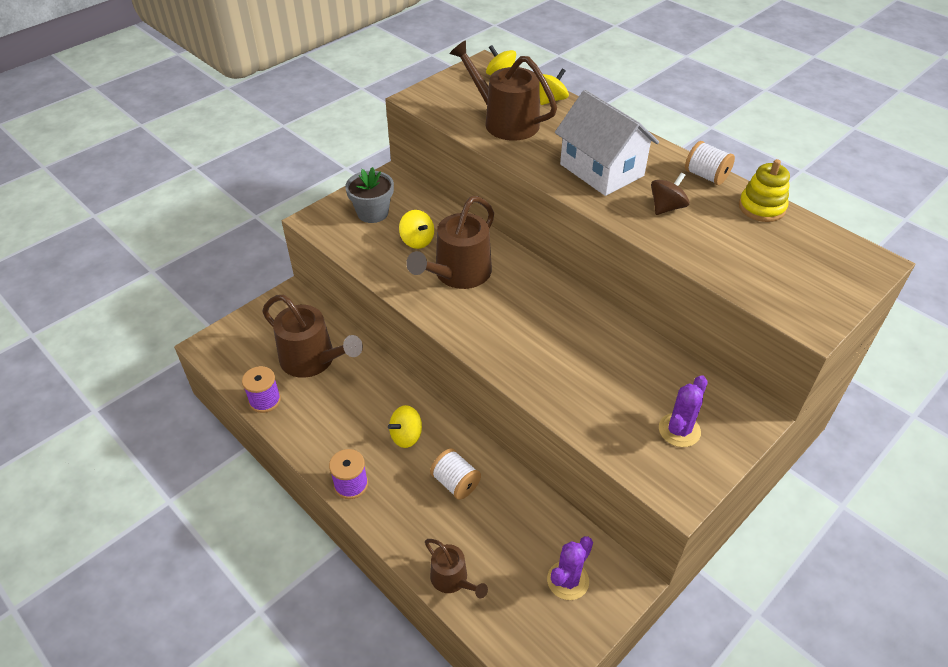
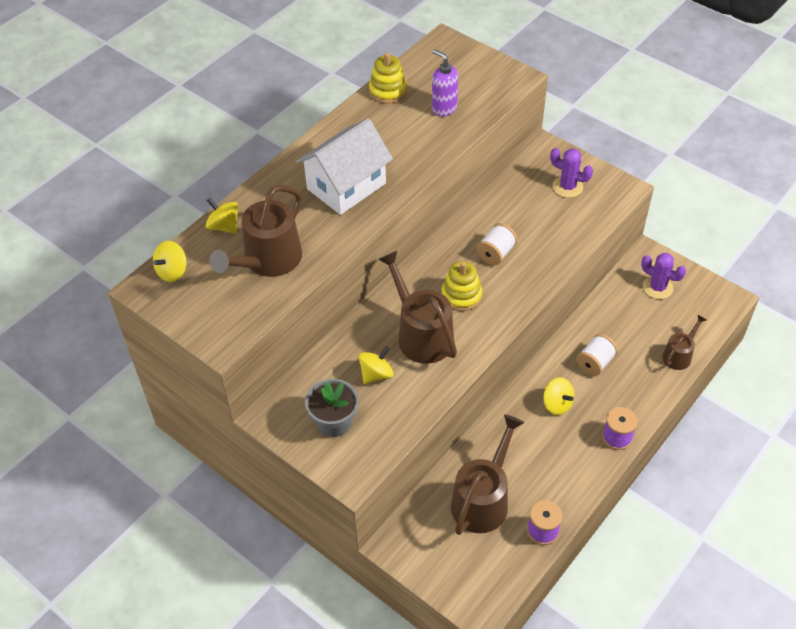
camera: 95 degrees left, 5 degrees up
brown watering can [406,196,494,289] -> brown watering can turned 150 degrees counterclockwise [378,251,457,364]
brown spinning top [651,172,689,215] -> none
white spool [685,141,735,185] -> white spool moved to [476,223,518,265]
none -> purple soap dispenser [432,49,458,116]
none -> yellow stacking toy [442,261,482,311]

